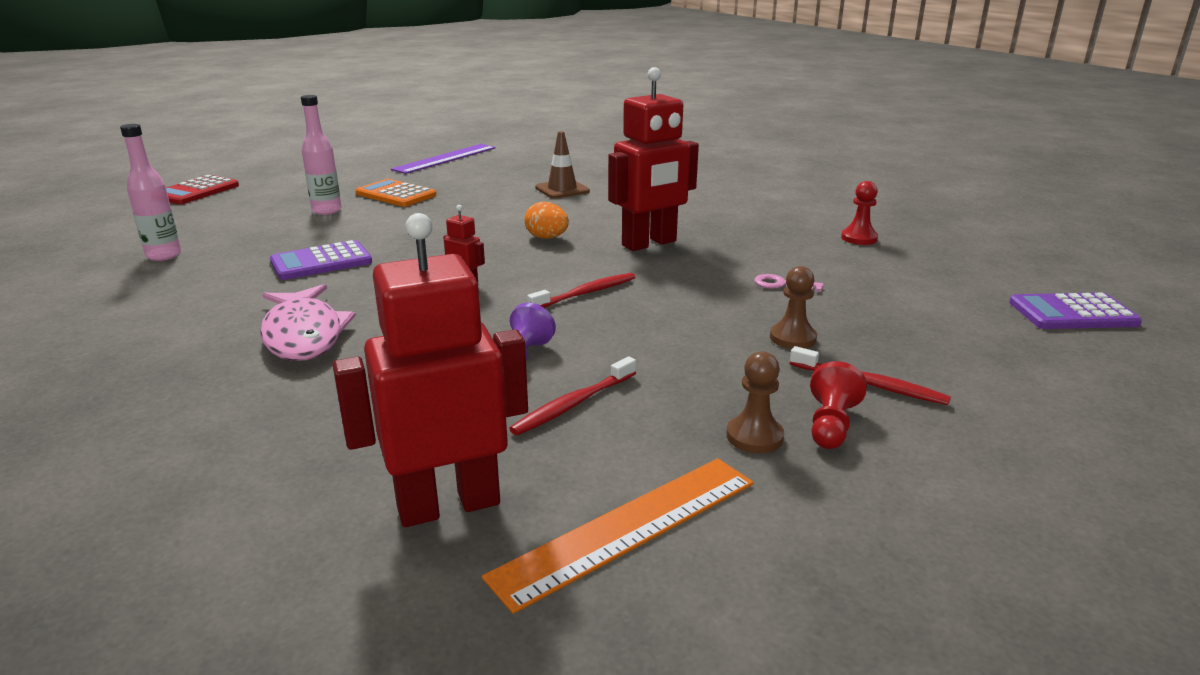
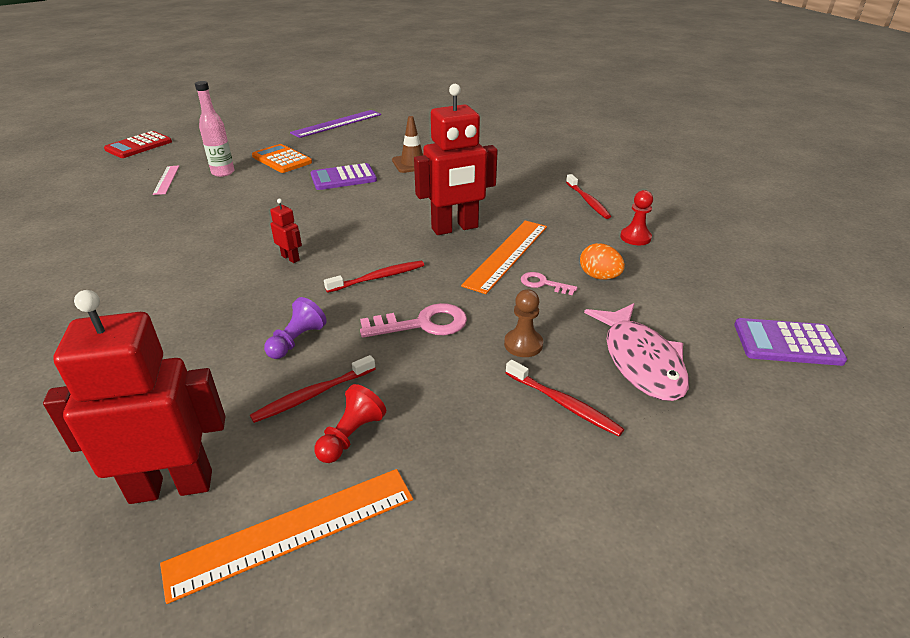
camera: 10 degrees right, 10 degrees up
pink bottle [120,124,182,261] -> none
pink fish [260,284,356,361] -> pink fish moved to [584,303,689,401]
purple calculator [270,240,372,280] -> purple calculator moved to [311,163,377,190]
orange egg [524,202,569,239] -> orange egg moved to [580,243,625,280]
brown pawn [726,351,784,453] -> none
red pawn [810,361,867,449] -> red pawn moved to [314,384,386,463]
none -> pink ruler [153,166,179,195]
none -> pink key [360,303,467,338]
none -> orange ruler [461,220,547,294]
none -> red toothbrush [566,174,611,219]

